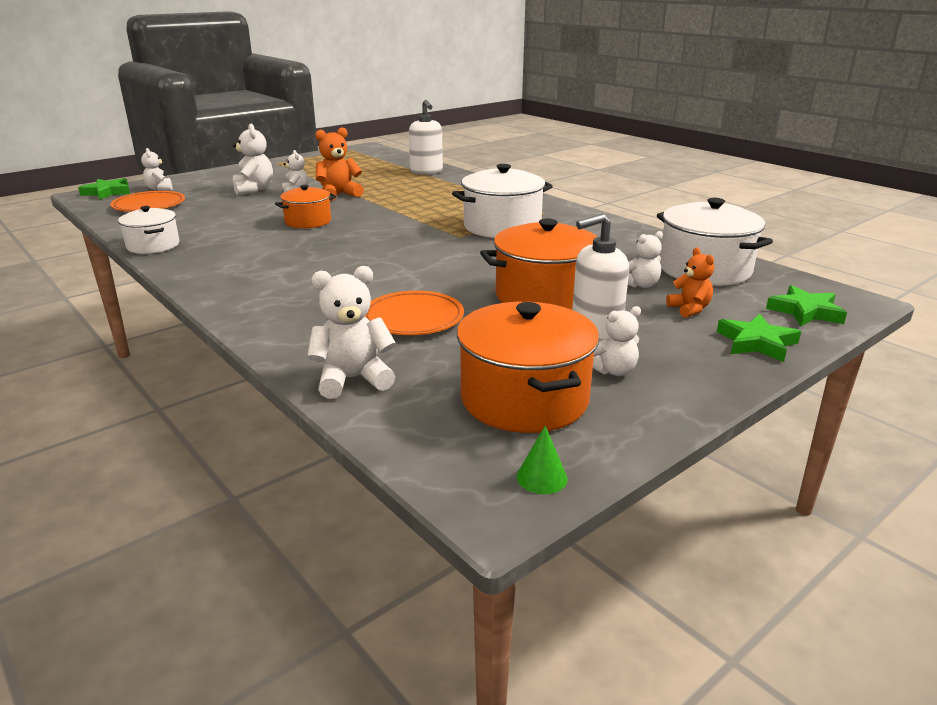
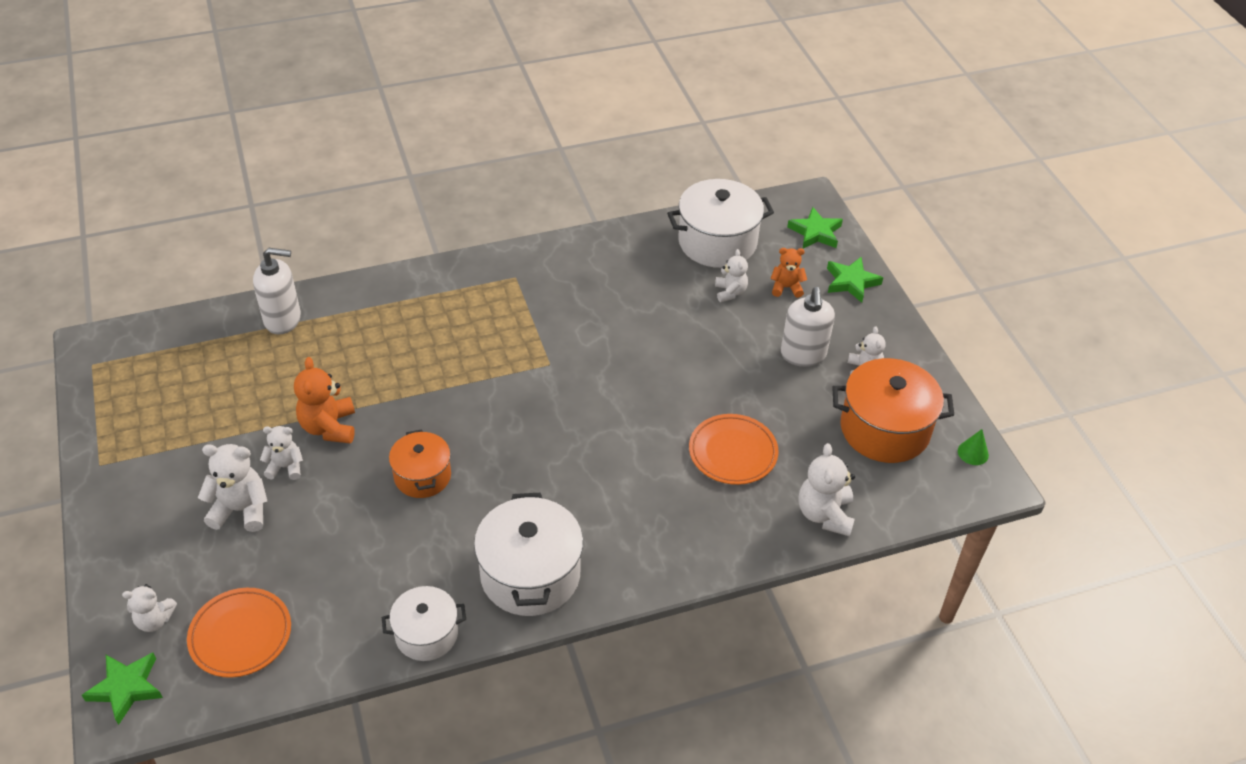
camera: 70 degrees left, 20 degrees up
white pot [452,164,553,238] -> white pot moved to [474,493,583,616]
orange pot [480,219,597,310] -> none

